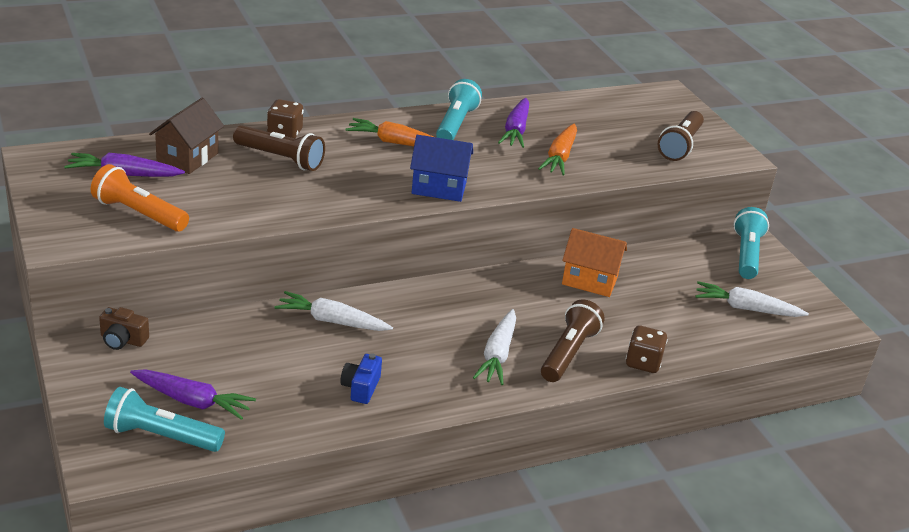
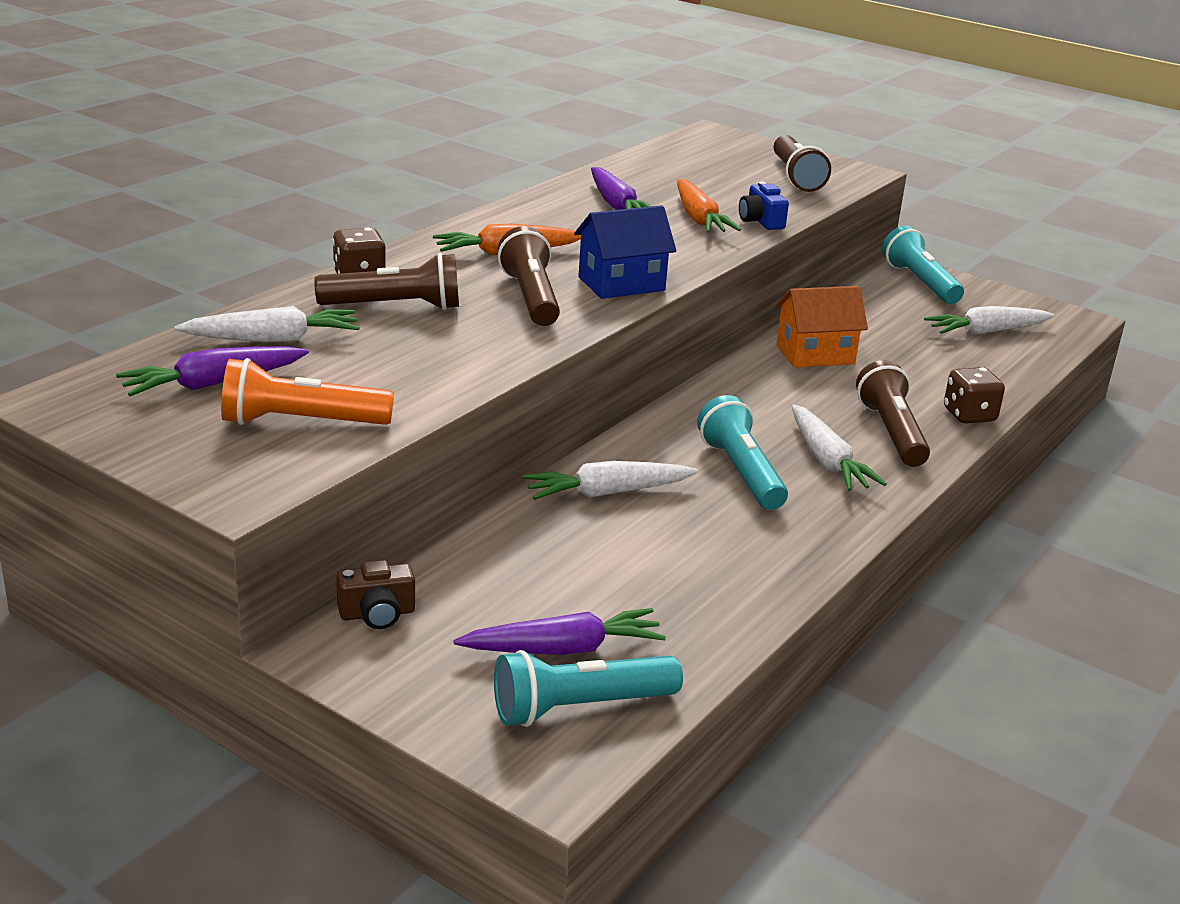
camera: 30 degrees left, 5 degrees down
brown house [149,98,224,174] -> white carrot [175,306,360,342]
blue camera [340,353,382,404] -> blue camera moved to [739,182,789,230]
turquoise flashlight [436,79,482,140] -> turquoise flashlight moved to [697,395,788,510]
none -> brown flashlight [498,226,560,326]

